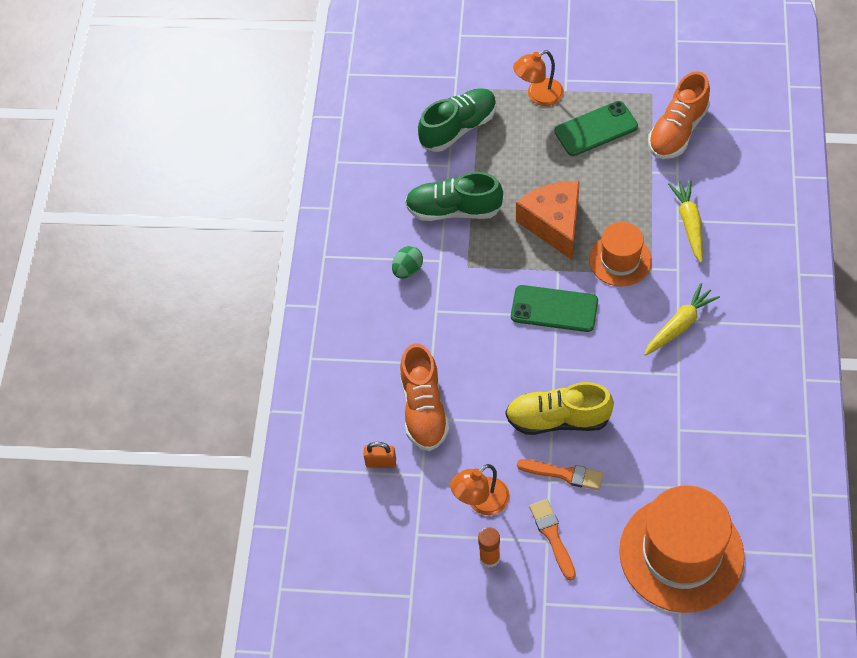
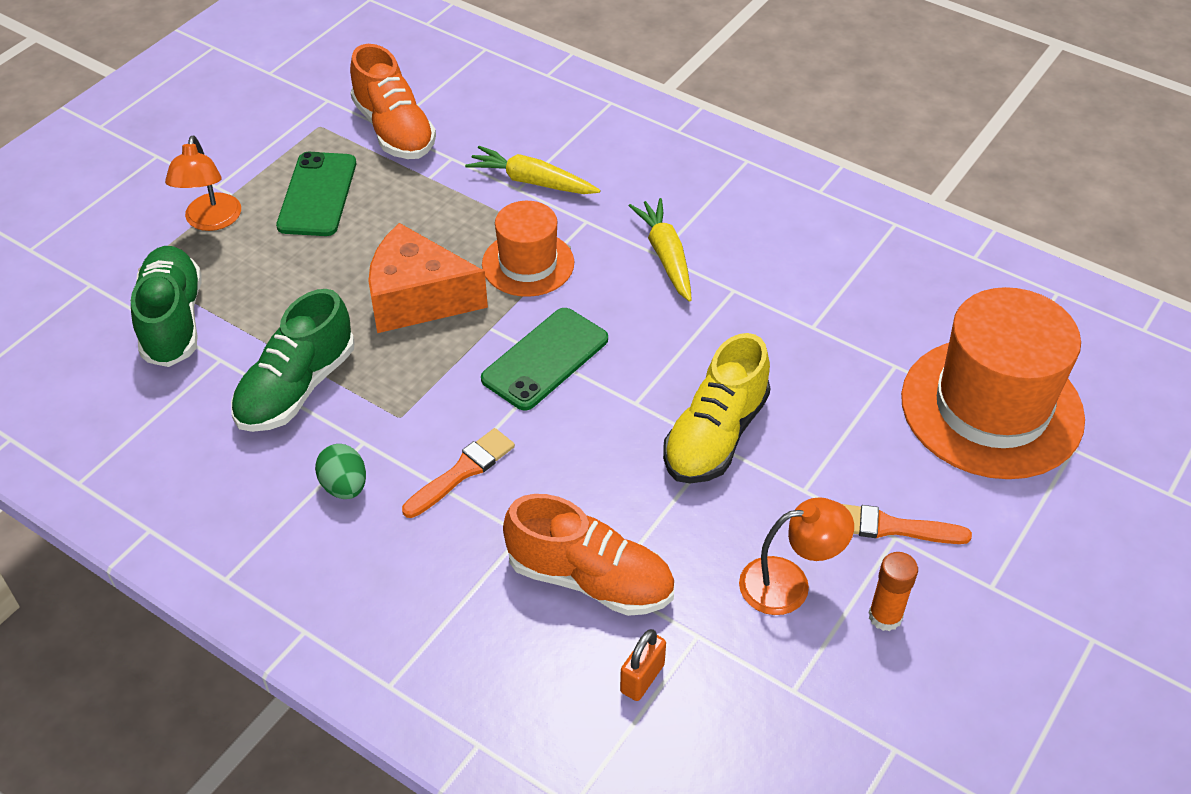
camera: 65 degrees left, 10 degrees down
orange lamp [450,464,510,515] -> orange lamp turned 90 degrees counterclockwise [739,497,854,615]
orange brush [517,459,603,490] -> orange brush moved to [402,428,515,518]

